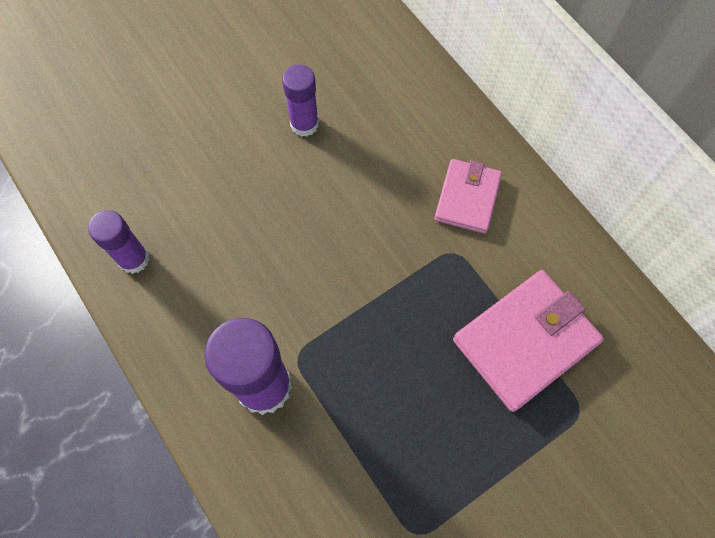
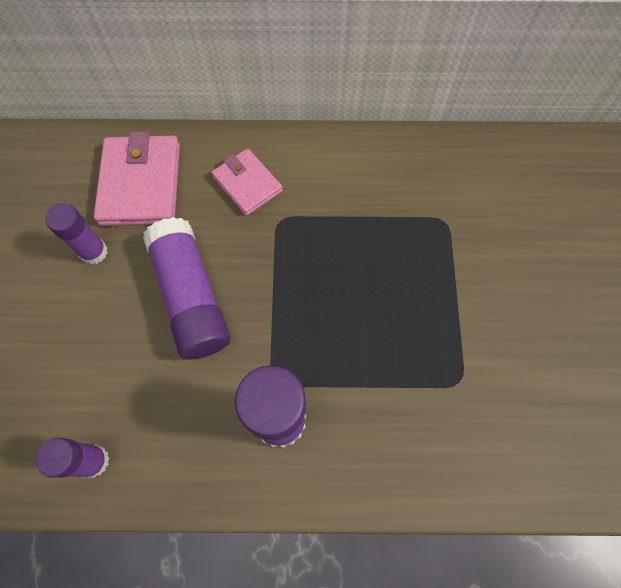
camera: 55 degrees left, 0 degrees up
pink wallet [453,270,604,412] -> pink wallet moved to [94,131,180,226]
none -> purple glue stick [143,217,231,359]

